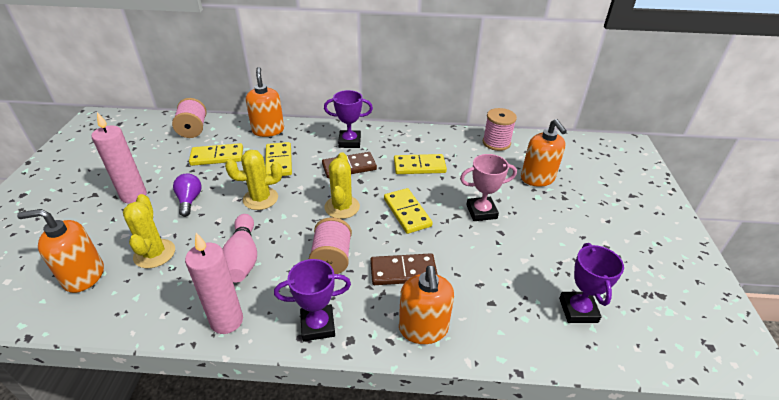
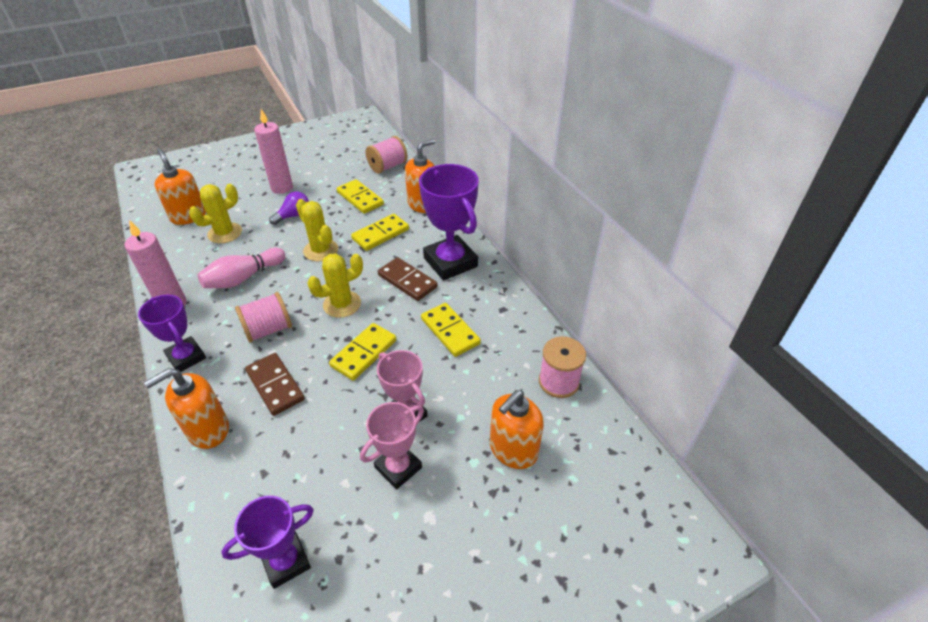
camera: 60 degrees right, 5 degrees up
purple trophy [324,90,373,148] -> purple trophy [419,164,479,281], size x1.62
none -> pink trophy [360,402,424,490]

